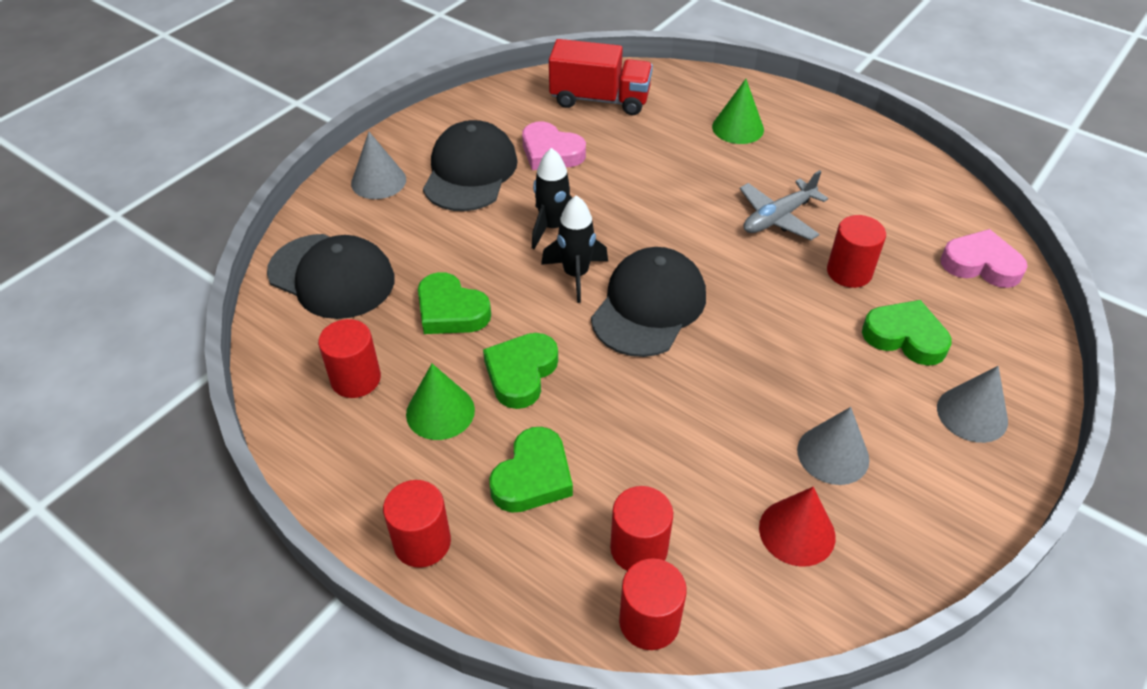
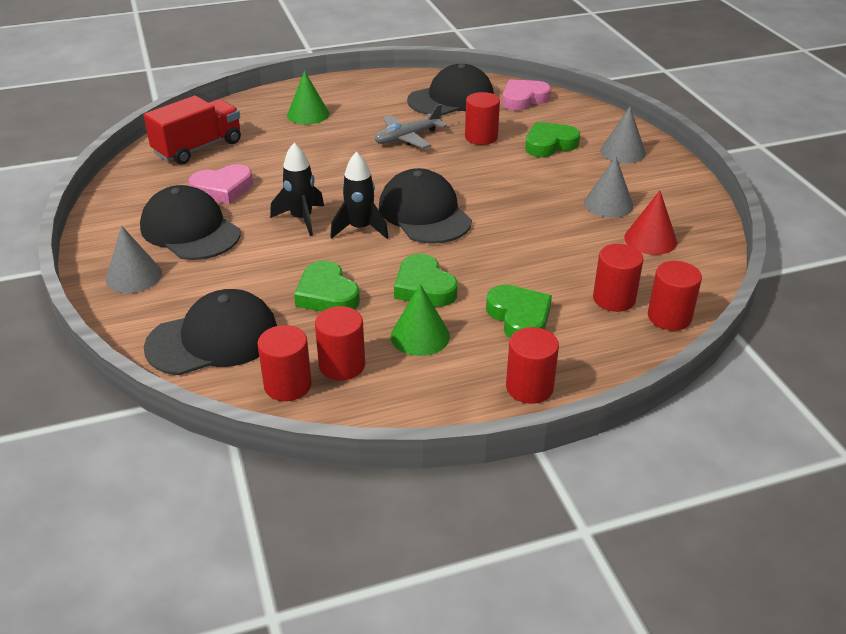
camera: 55 degrees left, 10 degrees down
green heart [418,272,491,334] -> green heart turned 75 degrees clockwise [294,261,360,312]
grey plane [740,170,828,240] -> grey plane turned 60 degrees clockwise [374,104,447,148]
none -> red cylinder [257,325,312,401]
none -> black cap [407,64,494,116]

